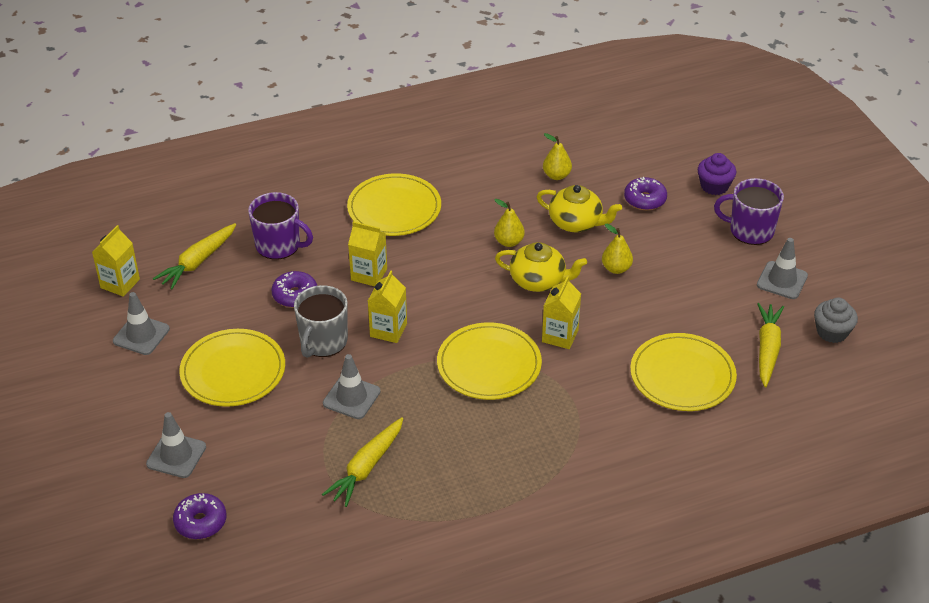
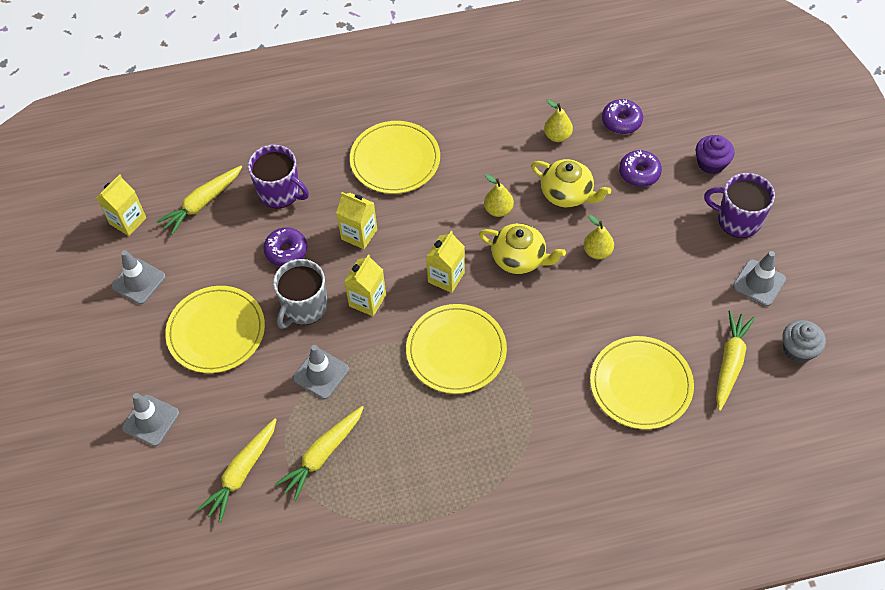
camera: 10 degrees right, 15 degrees up
purple donut [173,493,227,539] -> purple donut moved to [602,99,643,134]
yellow carton [542,276,581,349] -> yellow carton moved to [426,231,465,293]
none -> yellow carrot [197,418,277,523]

